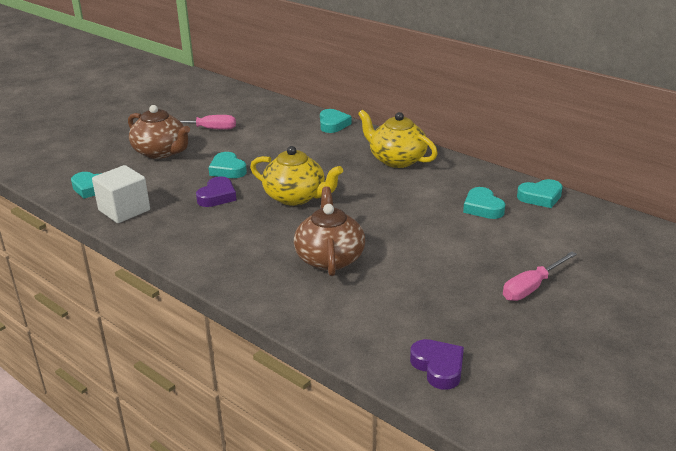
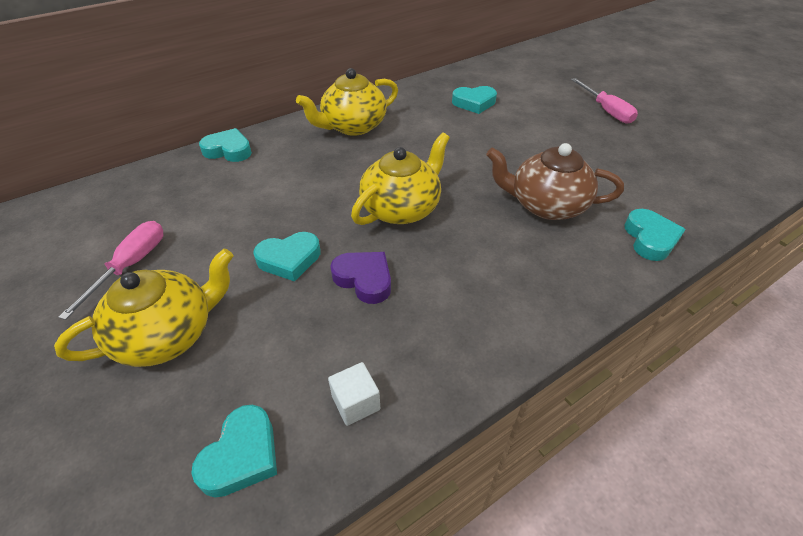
camera: 75 degrees left, 15 degrees up
white cube [92,165,150,223] -> white cube [328,362,380,426], size x0.55
brown teapot [128,105,190,159] -> yellow teapot [54,248,234,367]
purple heart [410,339,464,390] -> none
turquoise heart [517,179,563,208] -> turquoise heart moved to [624,209,686,261]

